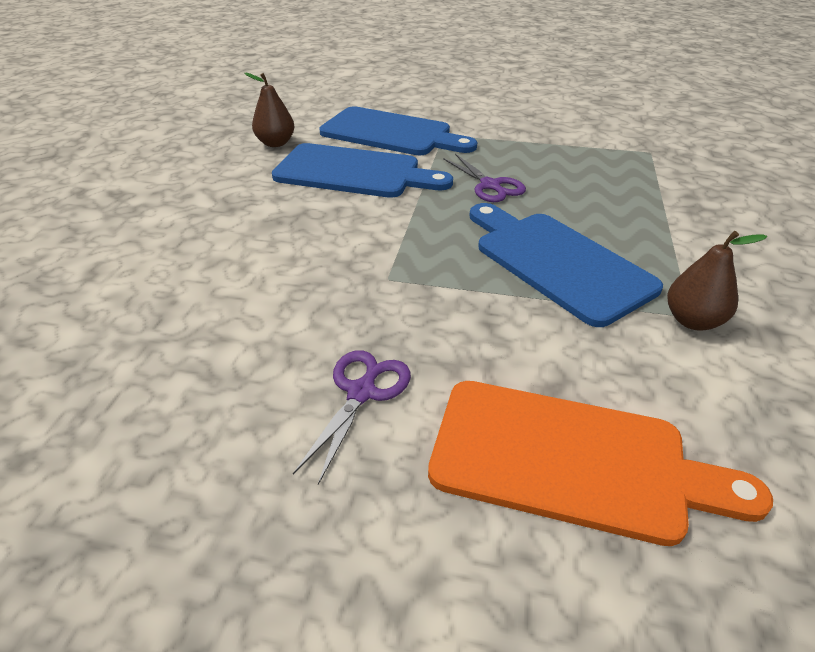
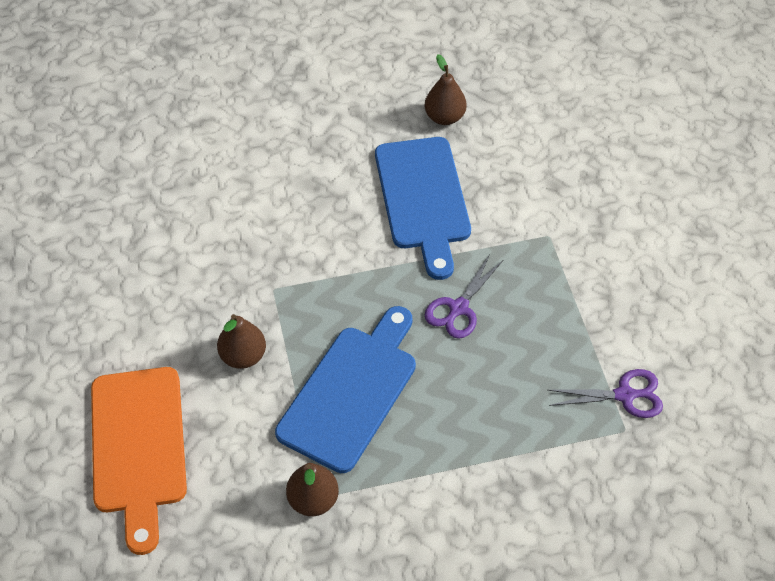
camera: 65 degrees right, 15 degrees up
purple scissors [293,350,411,485] -> purple scissors moved to [548,369,663,418]
blue cutting board [319,106,477,155] -> none
none -> brown pear [217,314,266,369]

